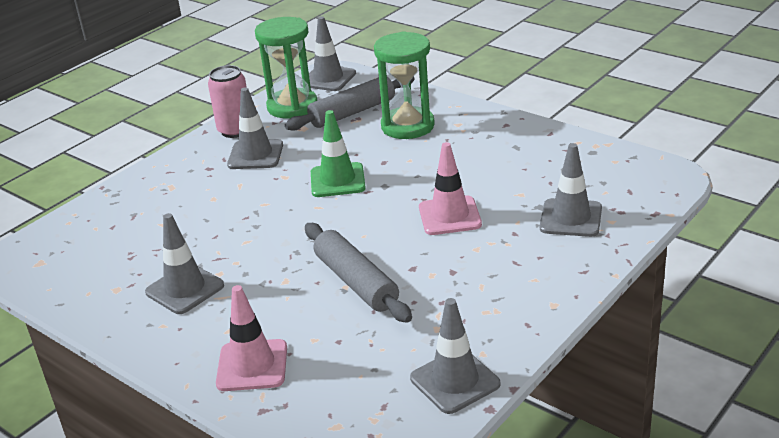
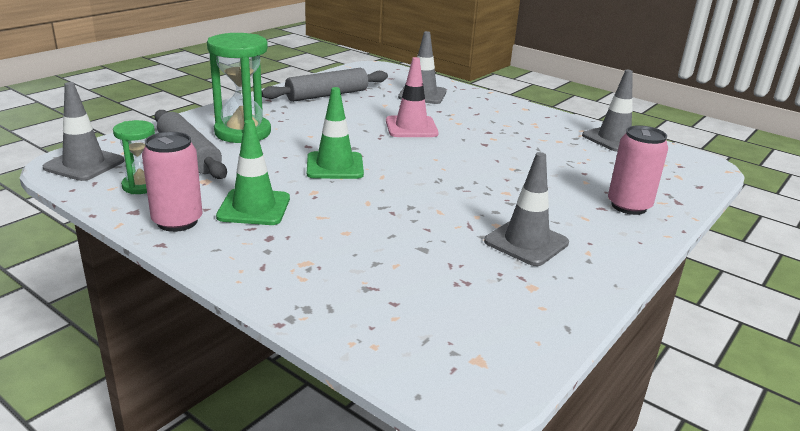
camera: 95 degrees left, 5 degrees down
pink traffic cone [216,285,287,391] -> pink can [608,125,668,215]
grey traffic cone [227,87,283,169] -> green traffic cone [216,120,290,225]
green hourglass [255,17,317,118] -> green hourglass [113,120,155,194], size x0.57
grey rolling pin [305,223,412,323] -> grey rolling pin moved to [262,68,388,102]

